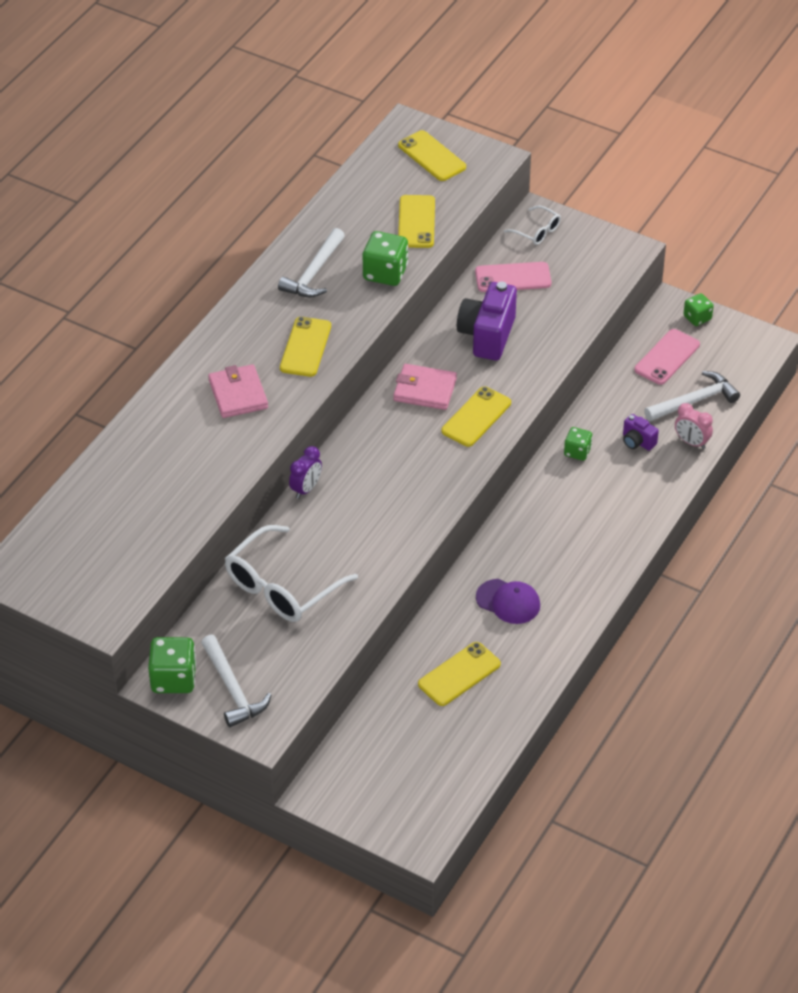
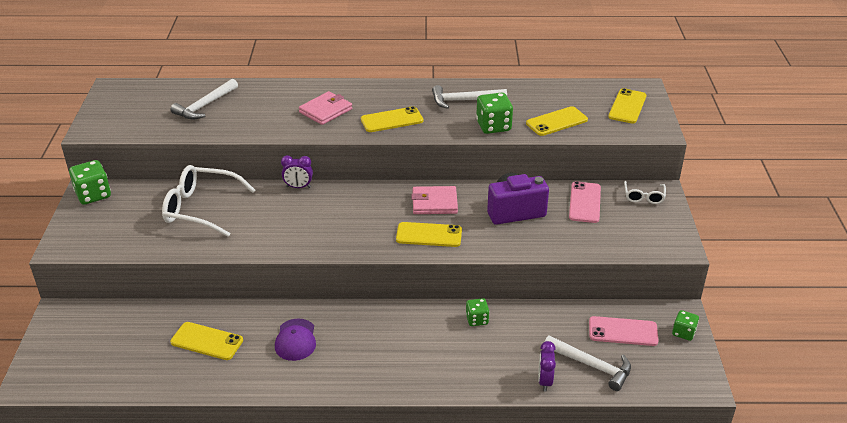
camera: 60 degrees right, 10 degrees down
white hammer [201,635,271,727] -> white hammer moved to [171,79,238,119]
pink wallet [393,364,457,410] -> pink wallet turned 75 degrees counterclockwise [411,186,458,214]
pink phone [475,262,551,292] -> pink phone turned 45 degrees clockwise [569,181,601,223]
purple camera [623,414,659,451] -> none
pink clock [675,403,713,449] -> purple clock [538,341,556,392]

